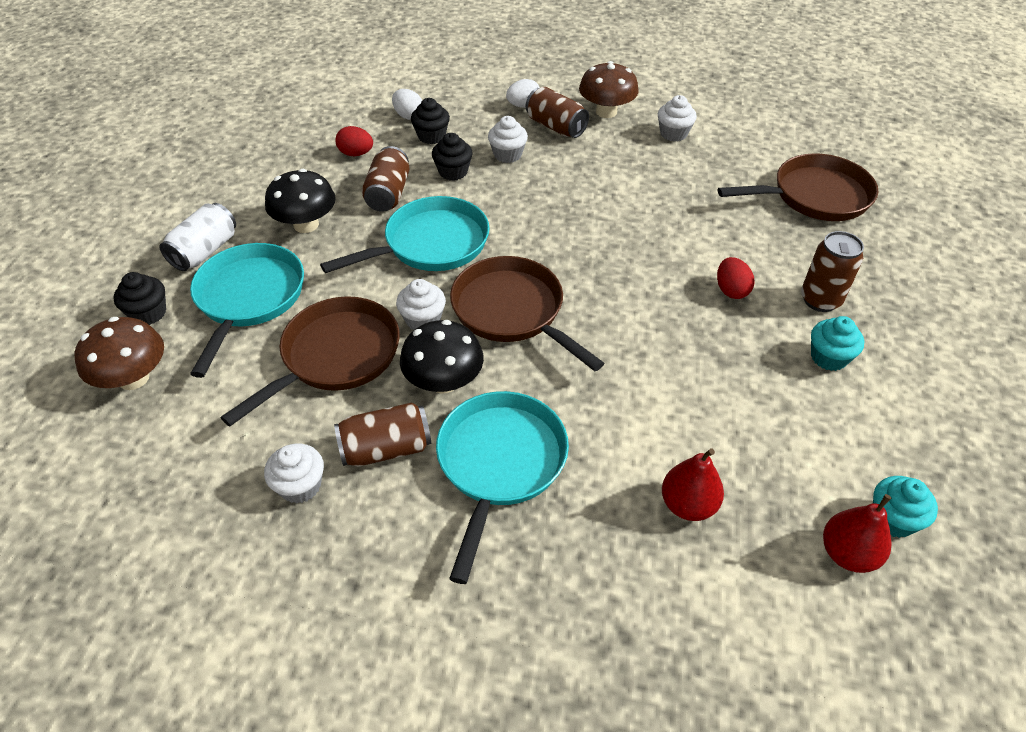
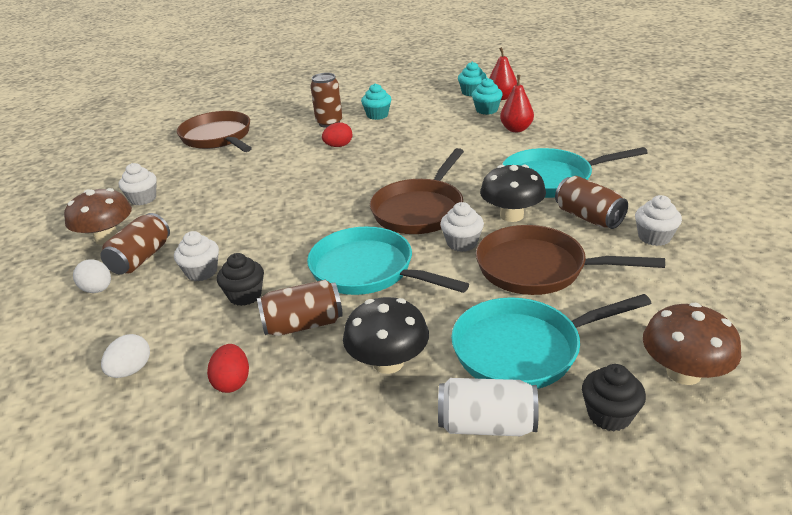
camera: 110 degrees left, 15 degrees down
black cupcake [411,98,450,144] -> none
none -> turquoise cupcake [472,78,503,115]

